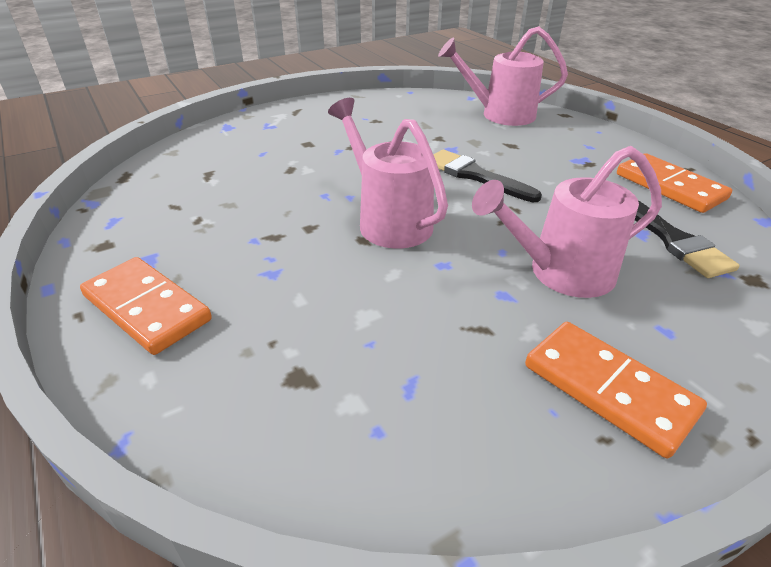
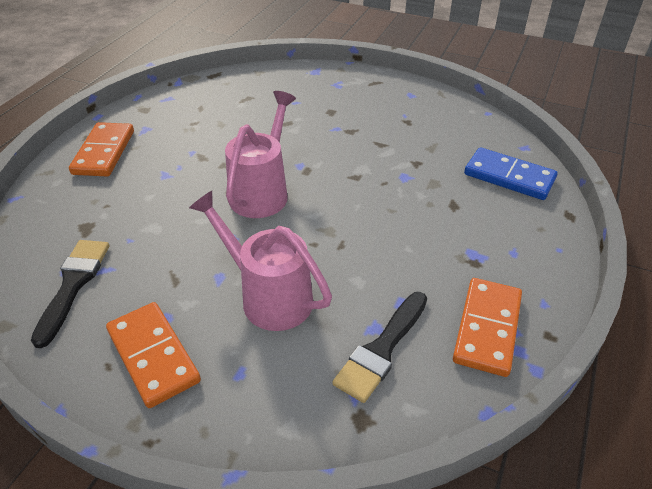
camera: 55 degrees right, 5 degrees up
black brush [433,149,542,202] -> black brush moved to [31,240,109,348]
pink watering can [438,26,568,126] -> blue domino [464,147,558,200]
orange domino [525,322,707,458] -> orange domino turned 45 degrees counterclockwise [106,302,201,408]

